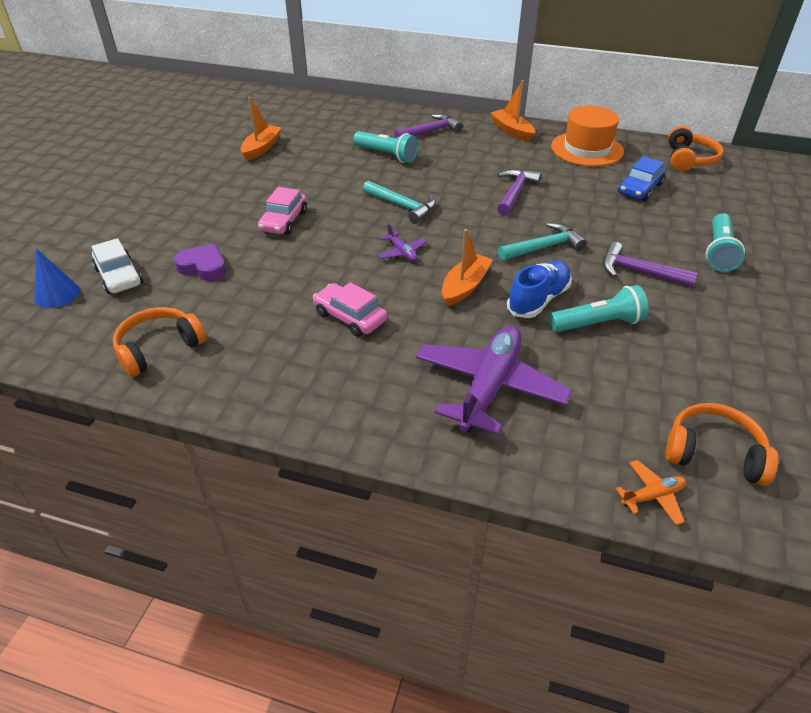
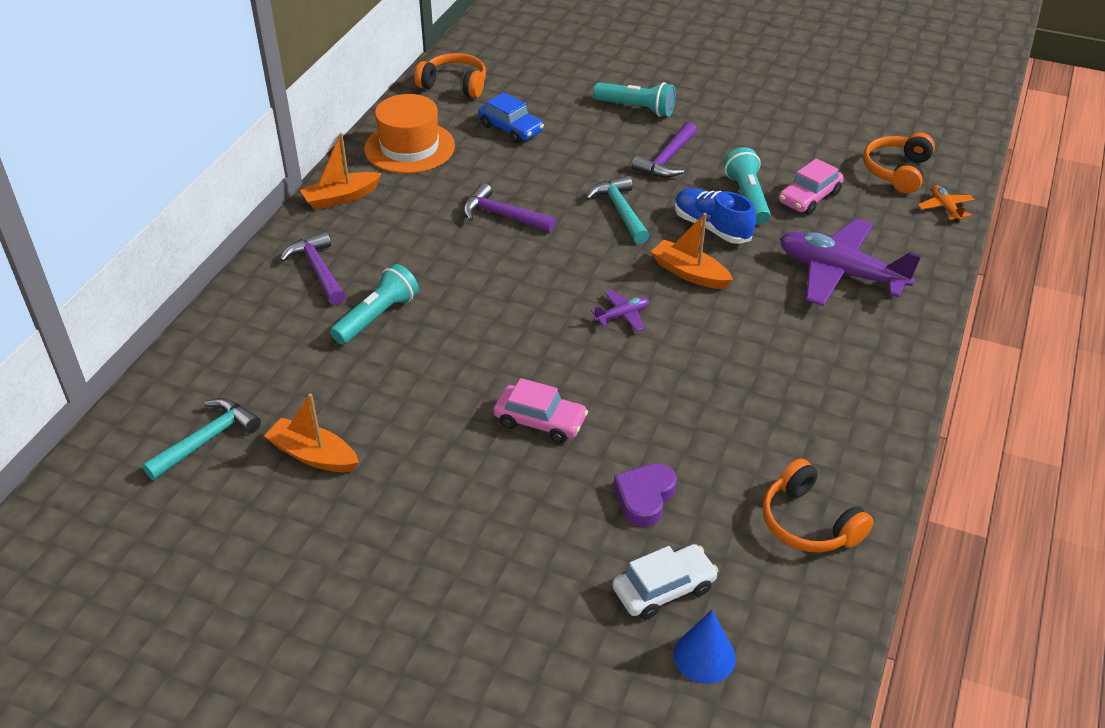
camera: 85 degrees left, 0 degrees up
pink car [313,282,387,337] -> pink car moved to [779,158,844,215]
turquoise hammer [363,181,436,224] -> turquoise hammer moved to [142,398,261,480]

